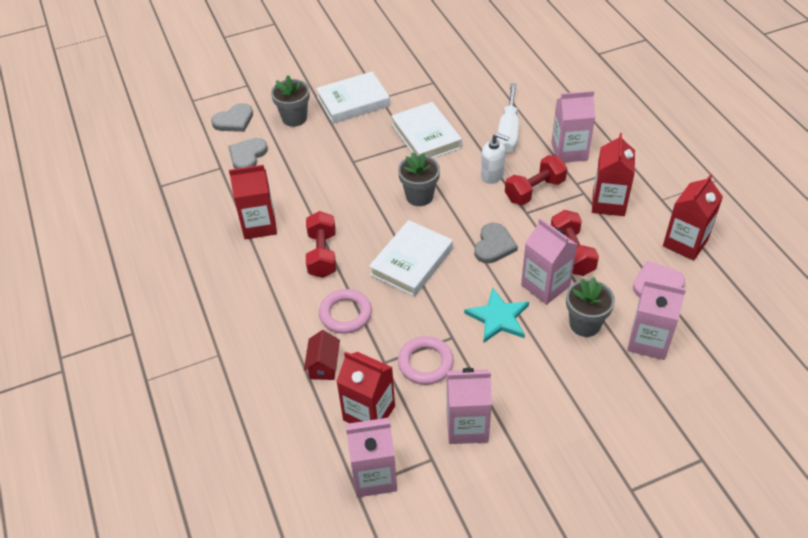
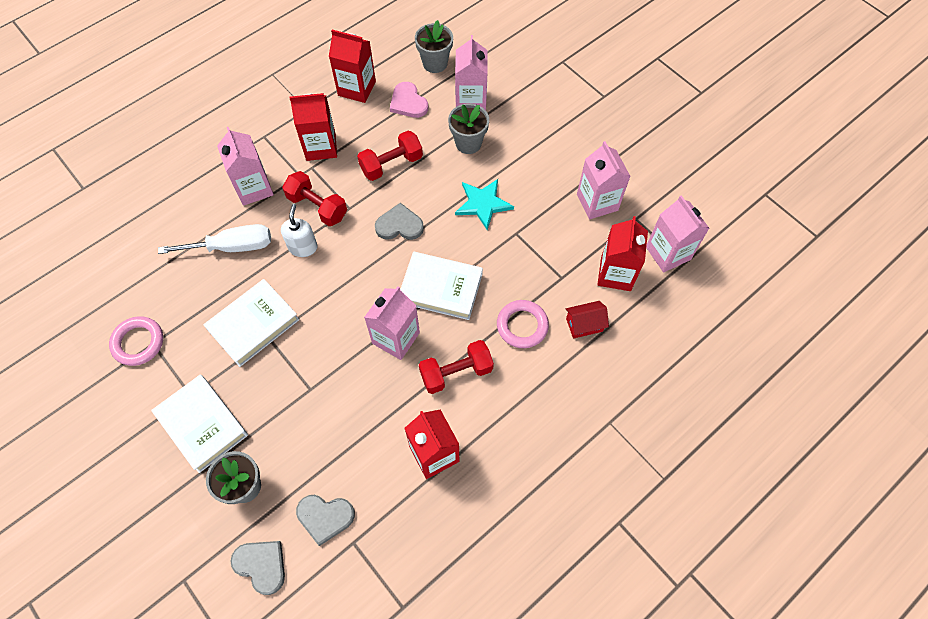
camera: 110 degrees left, 15 degrees up
grey flower pot [398,152,440,206] -> grey flower pot moved to [415,20,453,73]
pink ring [398,336,454,385] -> pink ring moved to [109,316,163,366]
pink carton [521,218,578,305] -> pink carton moved to [364,286,420,360]

